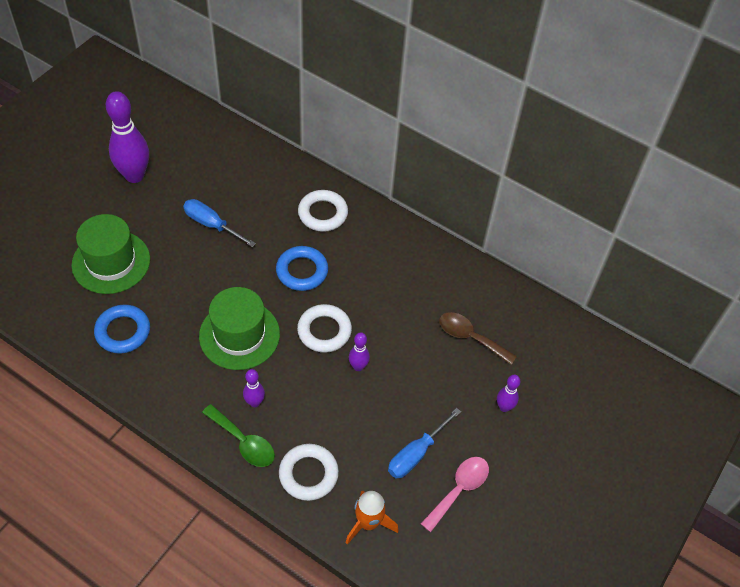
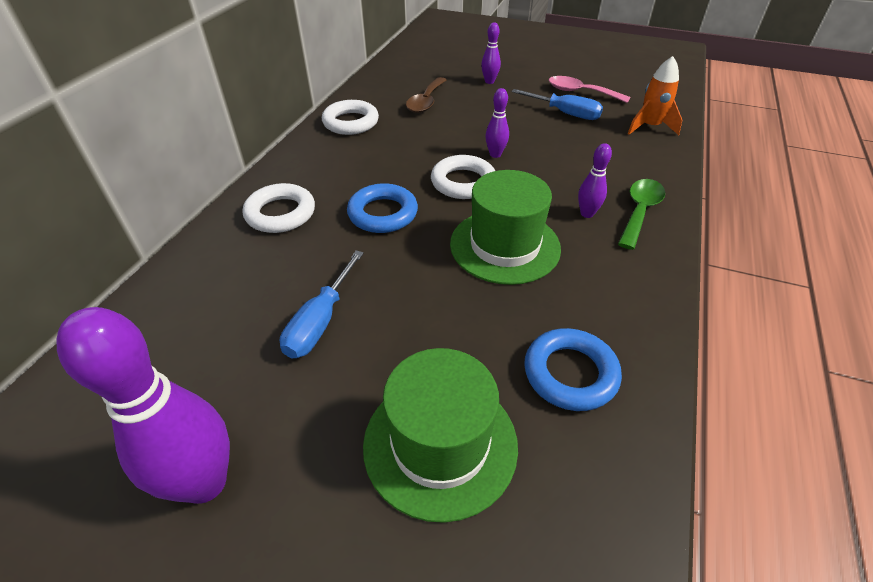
camera: 100 degrees left, 10 degrees down
white ring [279,444,339,501] -> white ring moved to [322,100,379,135]

